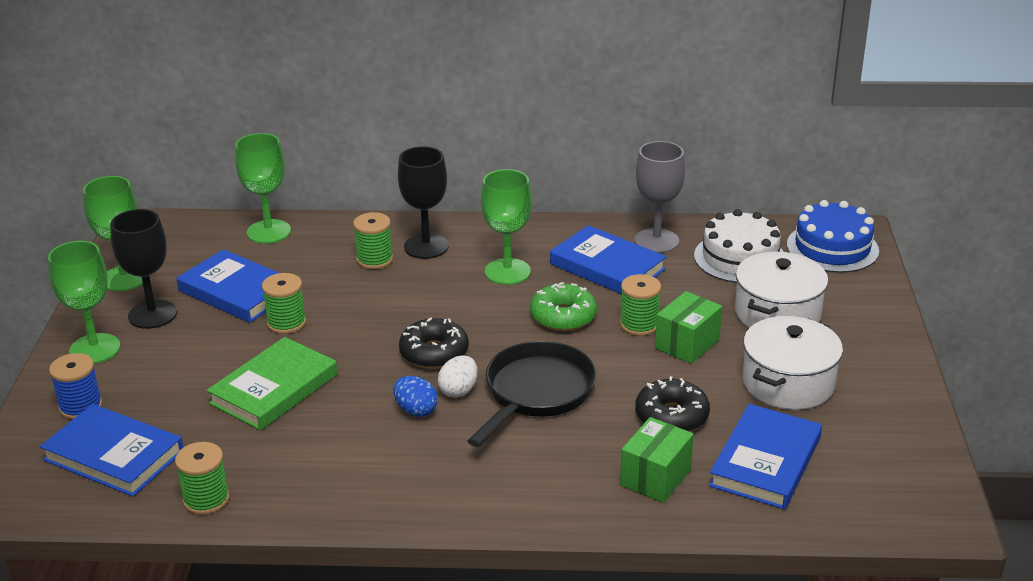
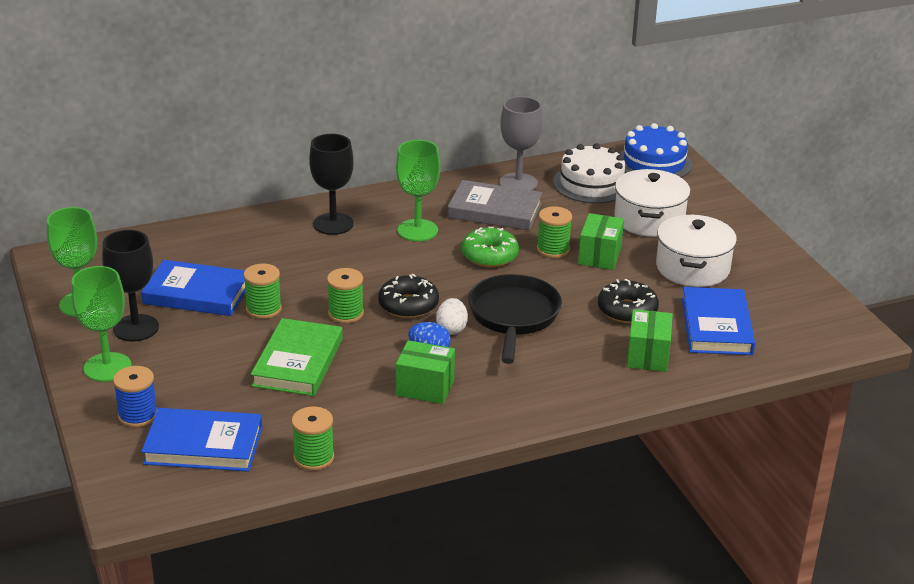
camera: 25 degrees left, 0 degrees up
green goblet [235,133,291,244] -> none
green spool [353,212,393,269] -> green spool moved to [327,268,364,323]
blue book [550,225,666,294] -> grey book [448,180,542,230]
none -> green box [396,340,455,404]

